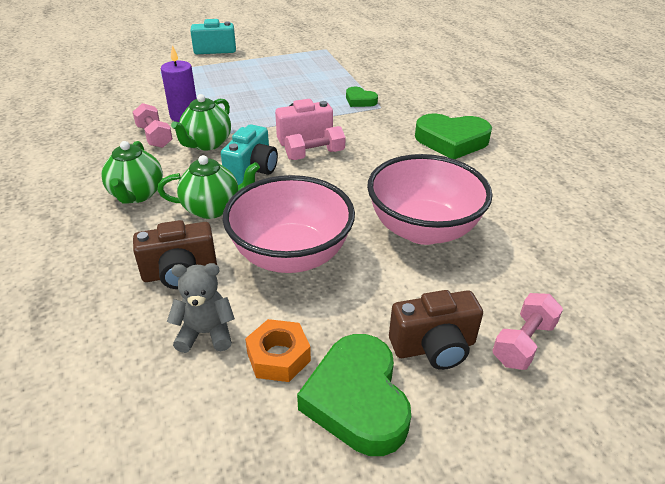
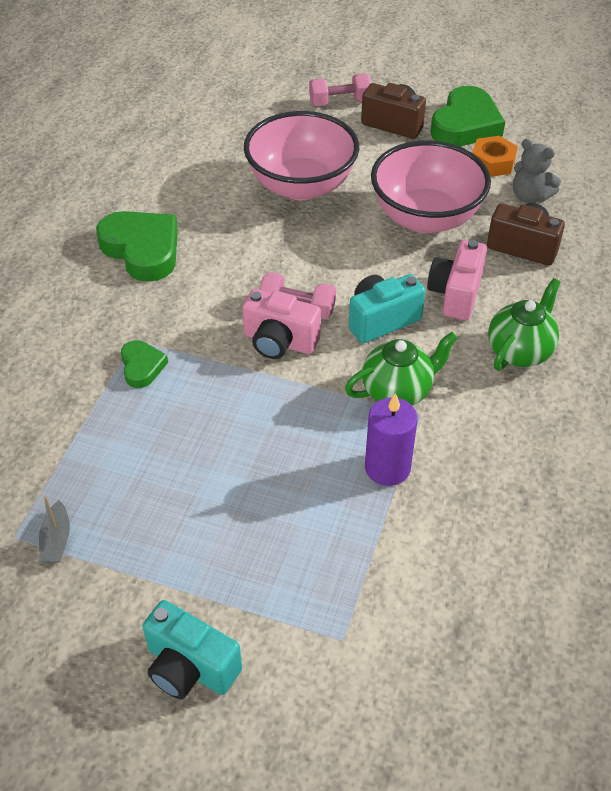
camera: 140 degrees left, 10 degrees up
pink dumbbell [133,103,173,148] -> none
green teapot [157,155,260,219] -> pink camera [427,240,487,320]
none -> grey boat [39,497,70,563]

